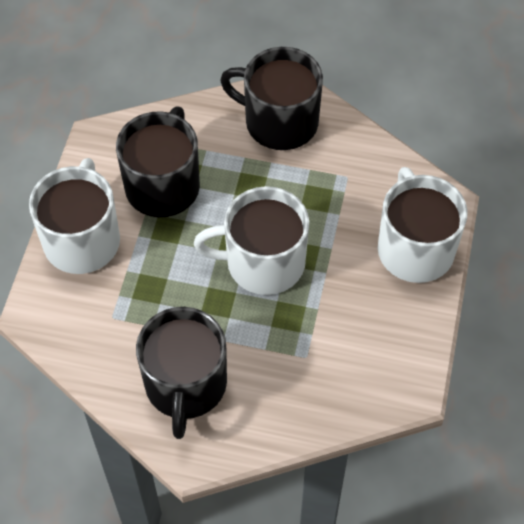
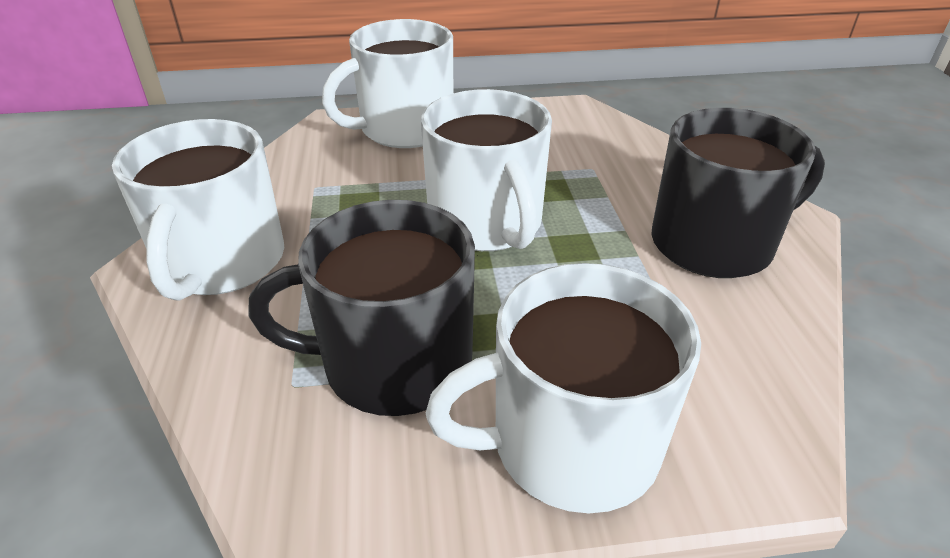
camera: 110 degrees left, 20 degrees down
black mug [220,47,323,150] -> white mug [112,119,284,300]

